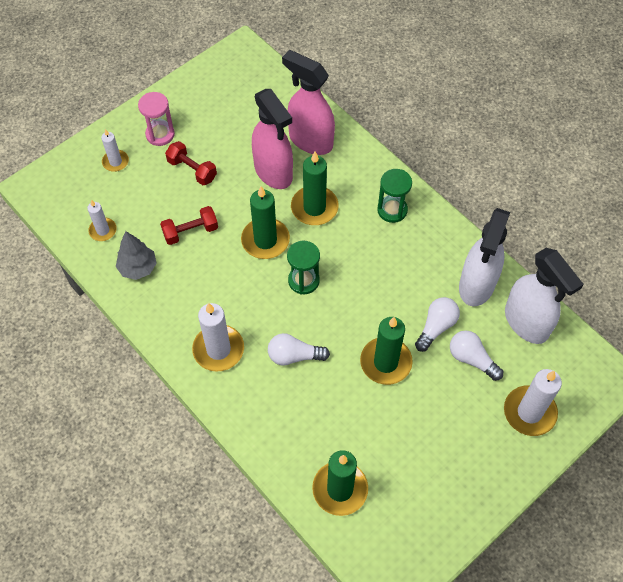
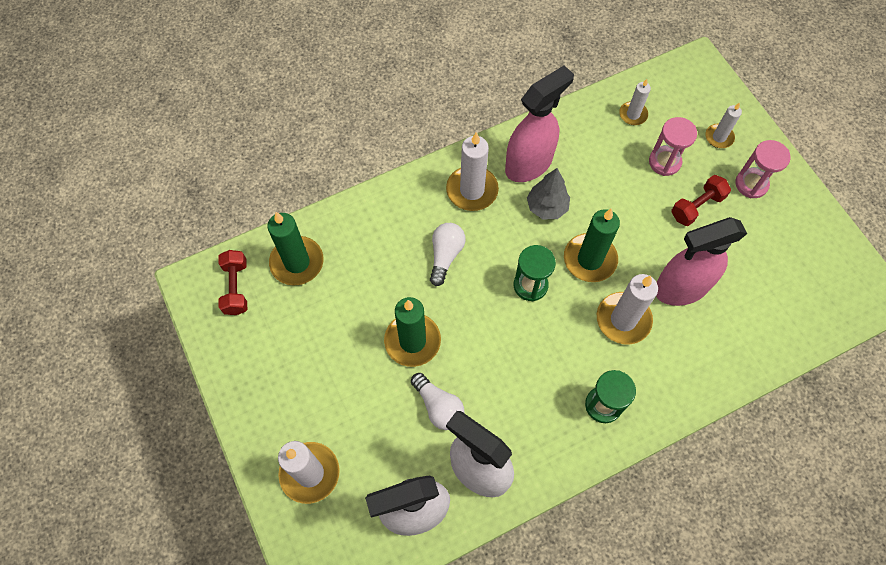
camera: 105 degrees right, 5 degrees up
grey tree [116,231,157,280] -> grey tree moved to [527,168,570,219]
red dumbbell [160,206,218,245] -> red dumbbell moved to [218,250,247,315]
pink spray bottle [282,50,335,155] -> pink spray bottle moved to [505,65,574,182]
green candle [291,152,339,225] -> white candle [597,274,658,345]
white light bulb [450,330,503,381] -> none
none -> pink hourglass [649,117,697,176]

